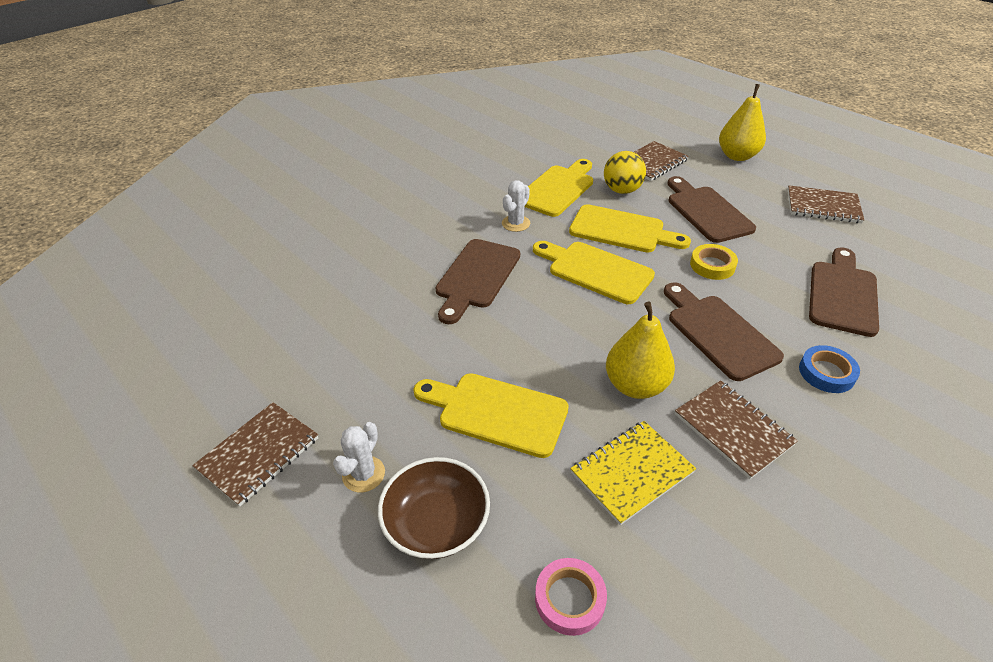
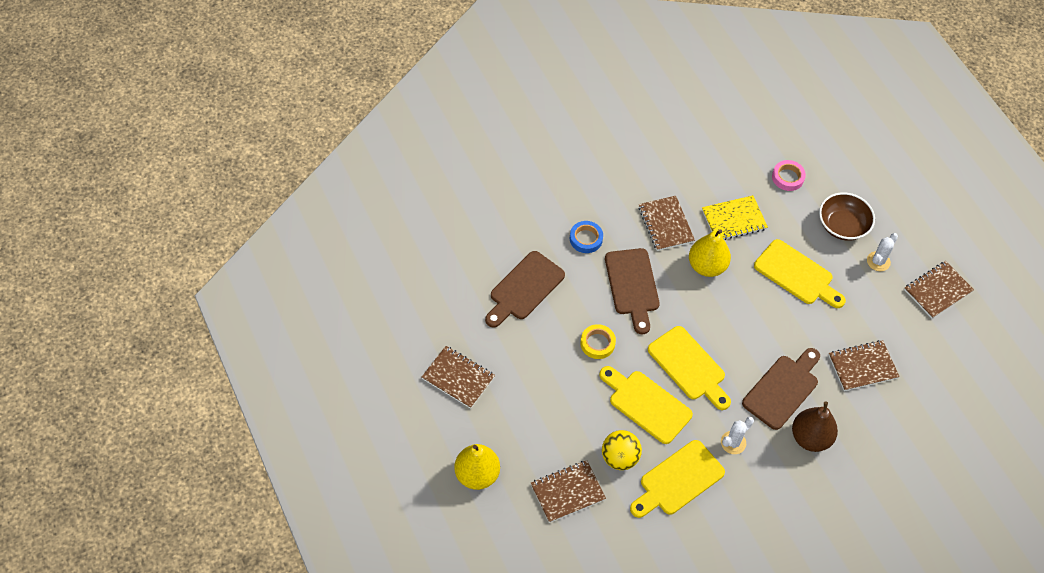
camera: 165 degrees left, 15 degrees up
brown cutting board [668,176,756,243] -> none
none -> brown pear [792,401,838,452]
none -> brown notebook [829,340,900,391]

